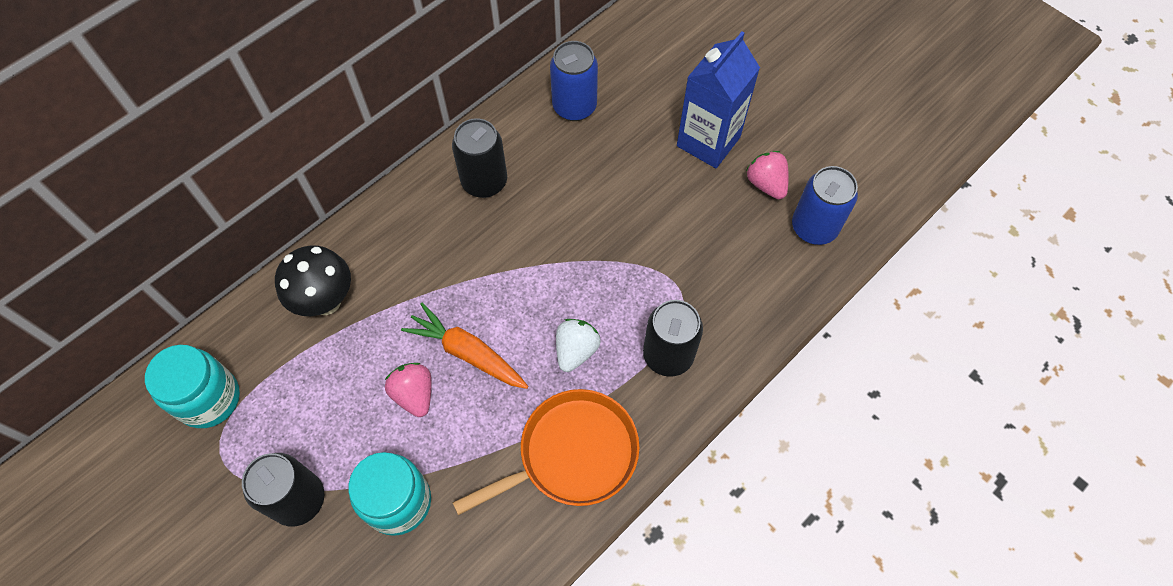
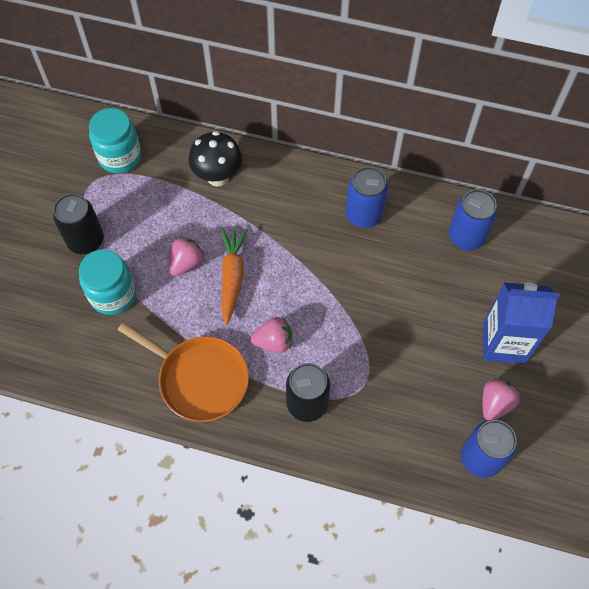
camera: 60 degrees right, 0 degrees up
black can [452,118,507,198] -> blue can [346,167,388,228]
white strawberry [556,319,601,372] -> pink strawberry [251,317,292,353]

